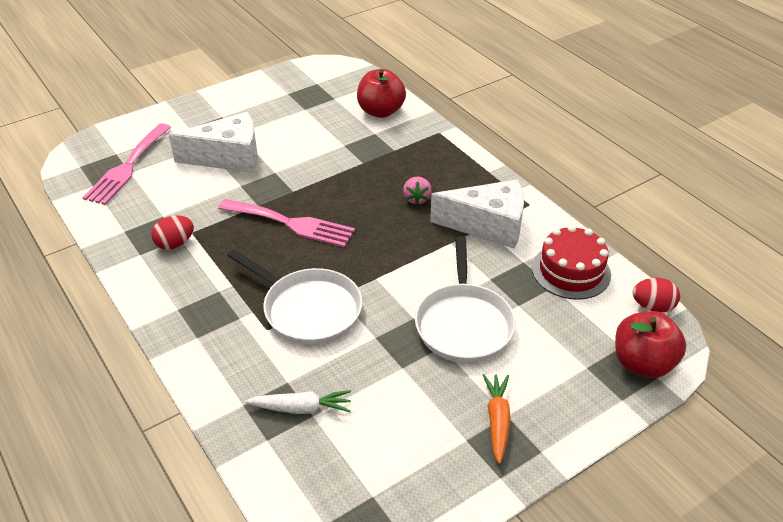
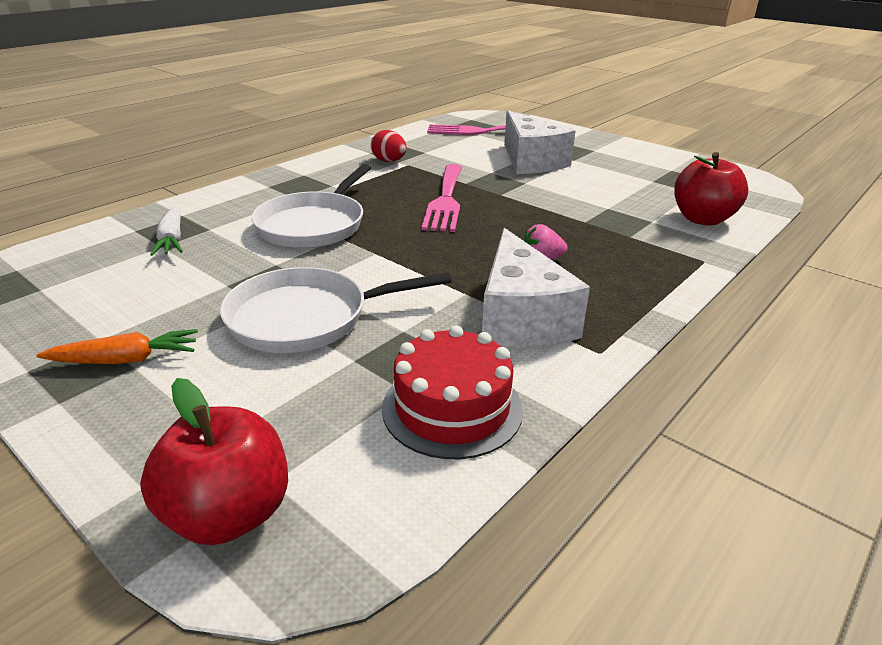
camera: 75 degrees right, 10 degrees down
red egg [632,278,680,313] -> none

